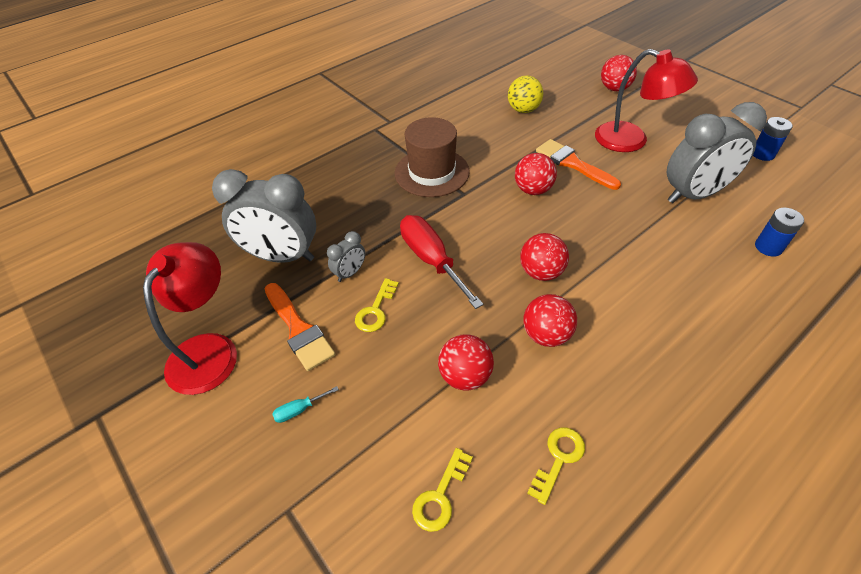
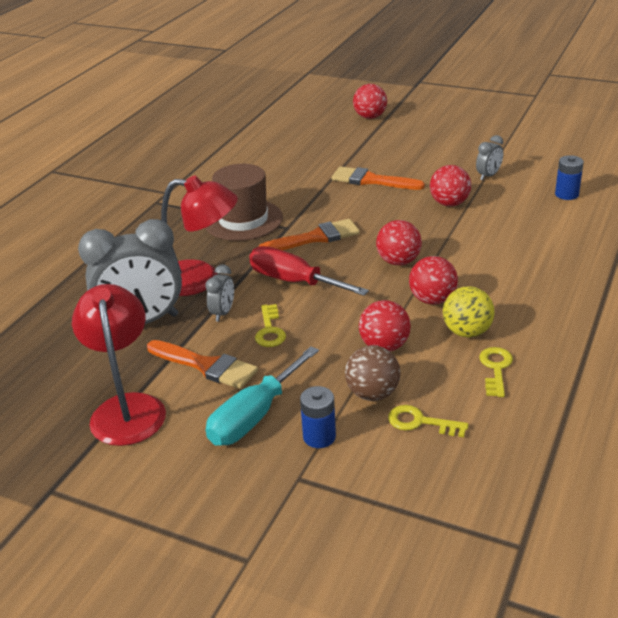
camera: 25 degrees left, 15 degrees down
turquoise screwdriver [272,386,339,423] -> turquoise screwdriver [206,346,319,446], size x2.39
yellow key [412,448,473,532] -> yellow key turned 105 degrees clockwise [388,405,469,437]
yellow ball [508,76,543,113] -> yellow ball moved to [443,286,495,338]
red ball [515,153,557,195] -> red ball moved to [430,165,471,206]
red lamp [595,49,698,152] -> red lamp moved to [161,175,238,296]
grey clock [667,102,767,203] -> grey clock [476,135,503,180], size x0.45
blue battery [753,117,793,161] -> blue battery moved to [300,386,336,448]
none -> orange brush [258,219,360,250]
none -> brown ball [345,345,401,401]

